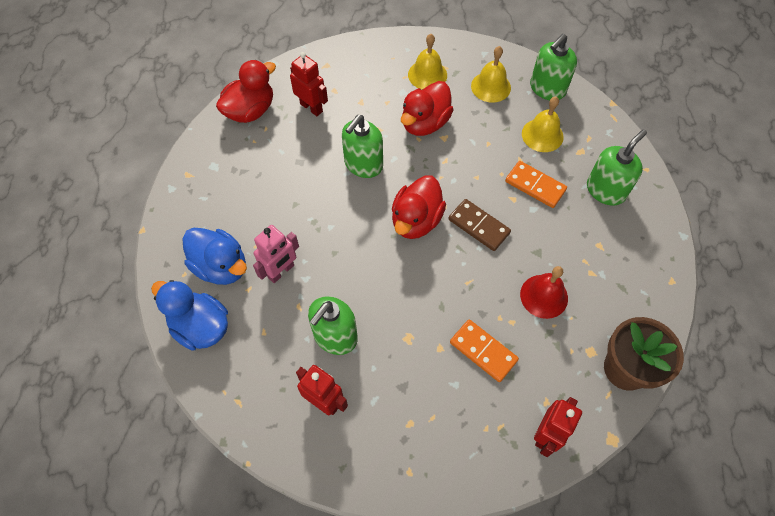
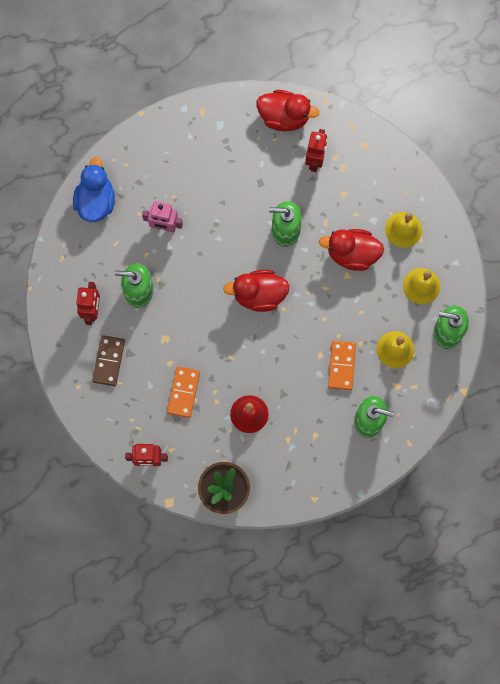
camera: 60 degrees right, 15 degrees up
blue duck [183,228,247,285] -> none
brown domino [448,199,511,251] -> brown domino moved to [92,335,125,386]

